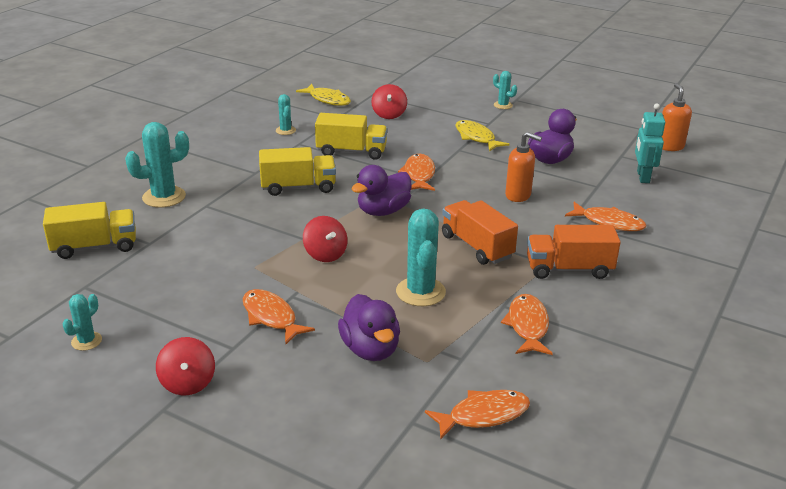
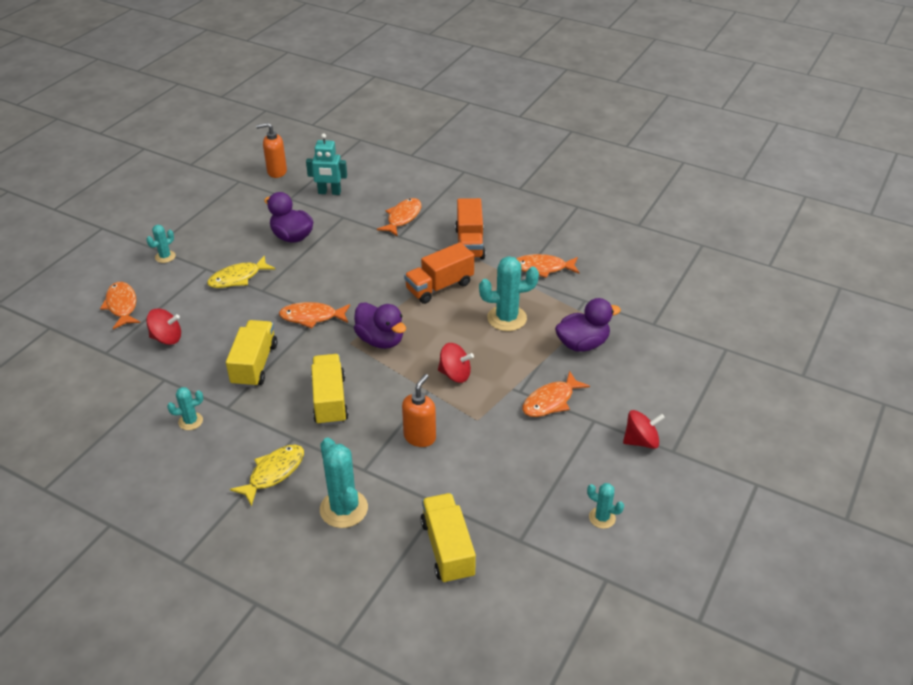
camera: 90 degrees left, 10 degrees up
yellow fish [296,84,351,106] -> yellow fish moved to [230,445,304,506]
red spinning top [303,216,347,262] -> red spinning top turned 45 degrees clockwise [438,343,474,383]
orange fish [425,390,530,439] -> orange fish moved to [100,282,140,329]
orange soap dispenser [505,132,542,202] -> orange soap dispenser moved to [402,374,436,447]

